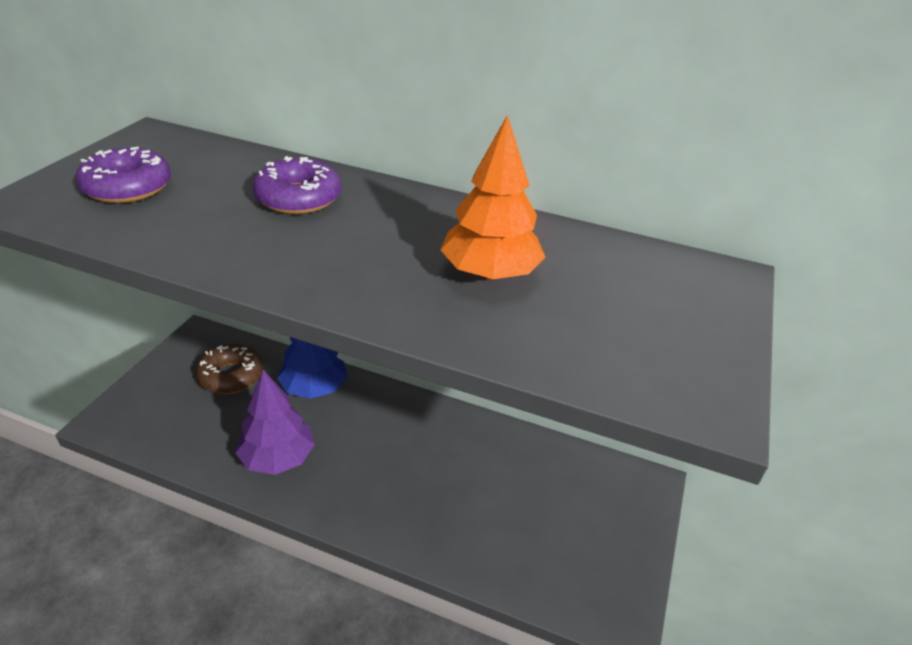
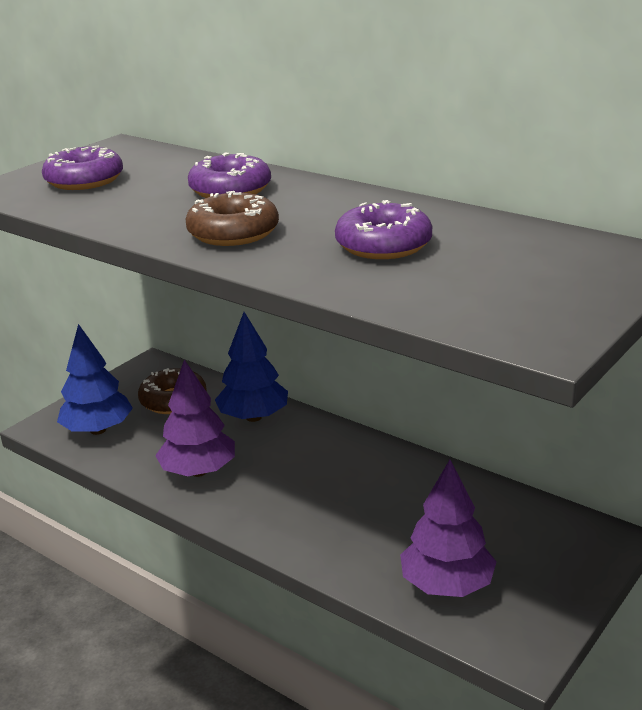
camera: 20 degrees right, 10 degrees down
orange tree [440,114,546,280] -> purple donut [335,200,432,259]
none -> blue tree [57,324,133,435]
none -> brown donut [186,191,279,246]
none -> purple tree [400,460,497,597]

